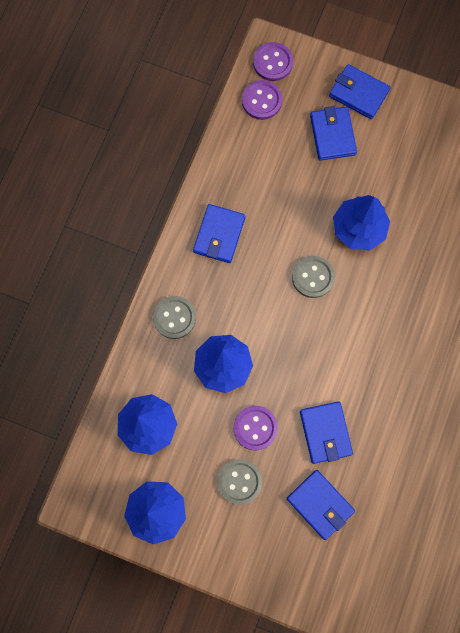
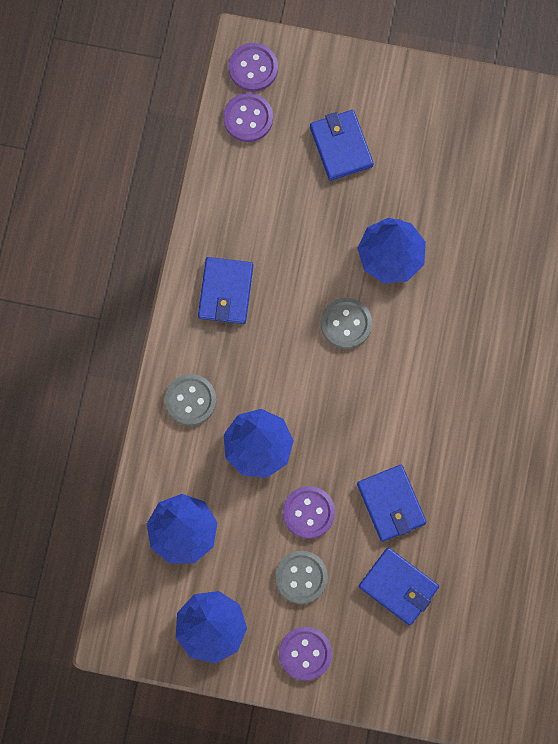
camera: 10 degrees left, 0 degrees up
blue wallet [329,64,391,119] -> none
none -> purple button [279,627,332,681]

